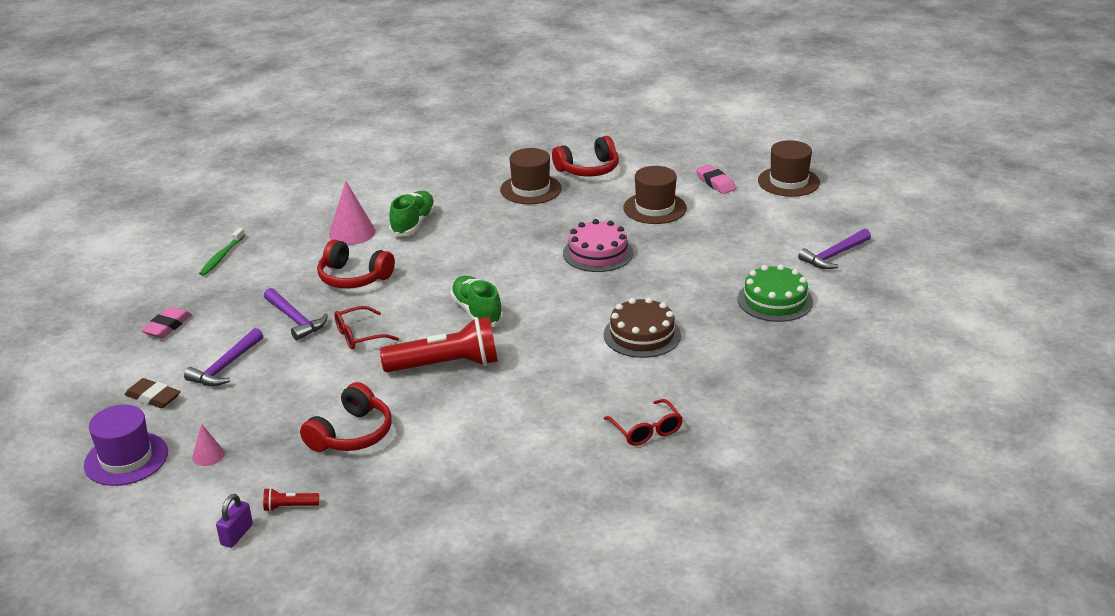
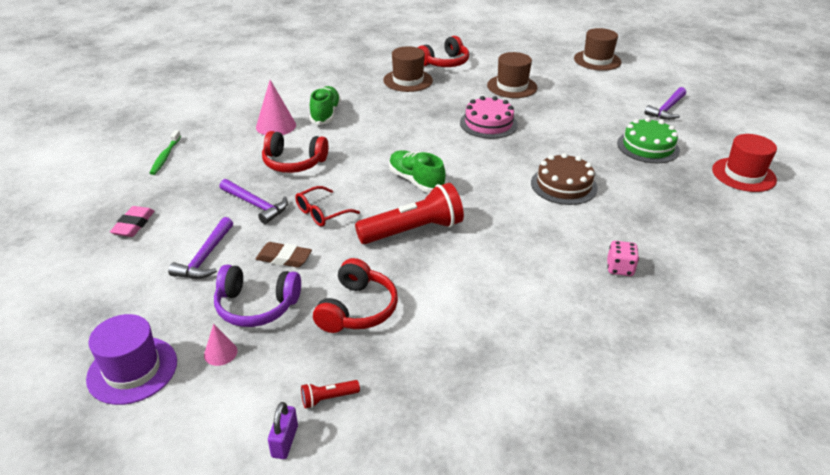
camera: 15 degrees left, 5 degrees up
brown eraser [125,378,181,408] -> brown eraser moved to [256,242,312,268]
red glasses [604,399,683,446] -> pink dice [607,241,639,276]
pink eraser [696,165,736,194] -> none
none -> purple headphones [214,265,301,327]
none -> red hat [712,134,777,192]

